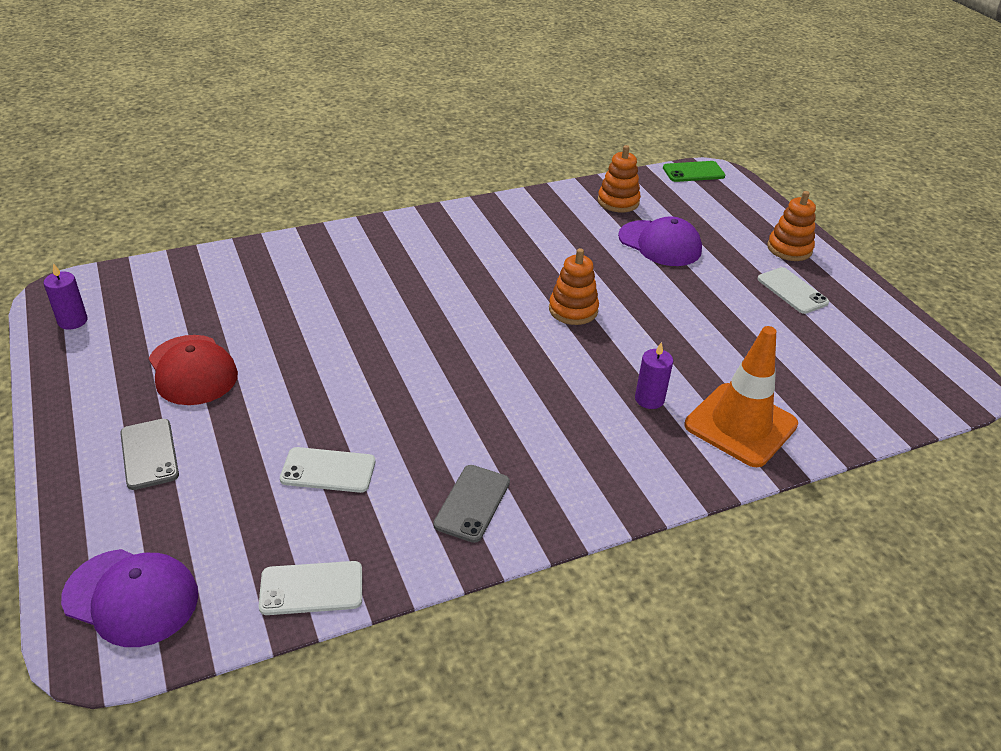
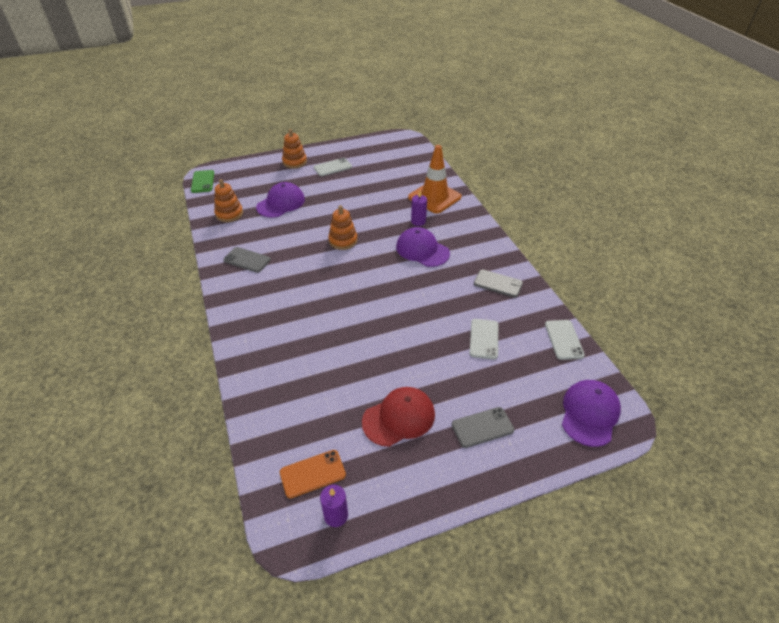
camera: 85 degrees left, 5 degrees up
none -> grey phone [223,247,271,273]
none -> orange phone [280,450,346,498]
none -> purple cap [396,227,450,267]

